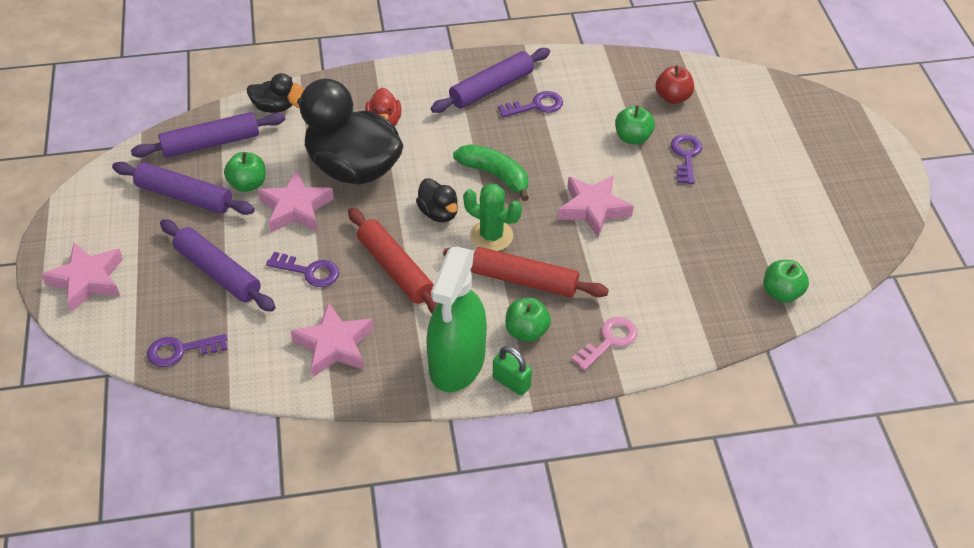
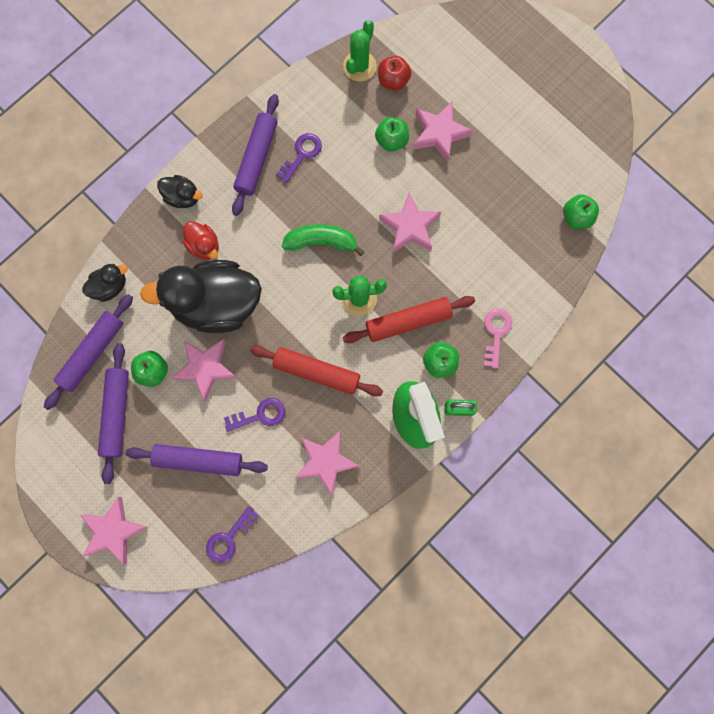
camera: 35 degrees left, 30 degrees up
purple rolling pin [112,162,255,215] -> purple rolling pin turned 75 degrees counterclockwise [98,343,129,484]
black duck [416,179,458,222] -> black duck moved to [157,175,203,208]
purple key [671,134,702,184] -> pink star [413,101,473,162]
none -> green cactus [343,20,377,82]

